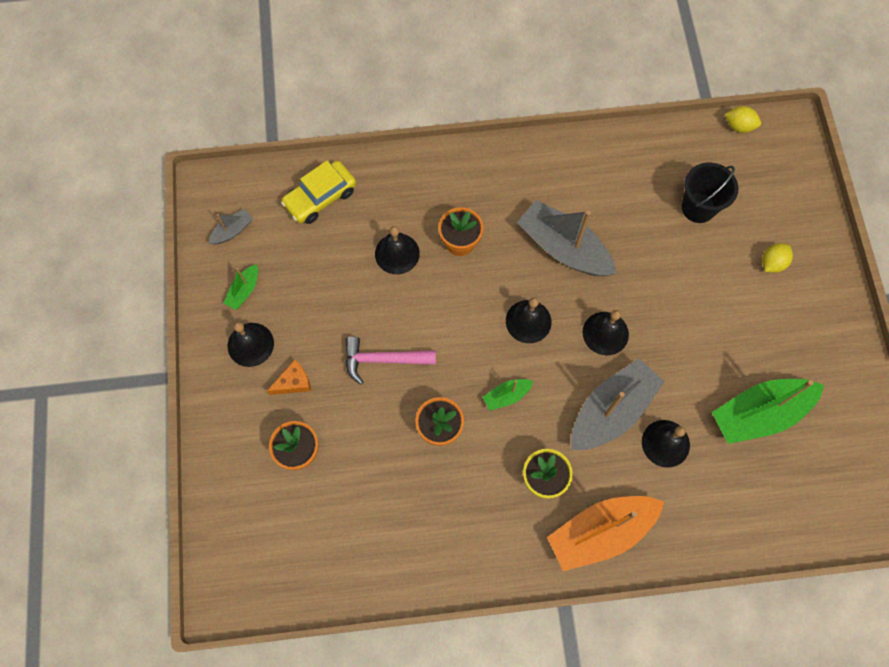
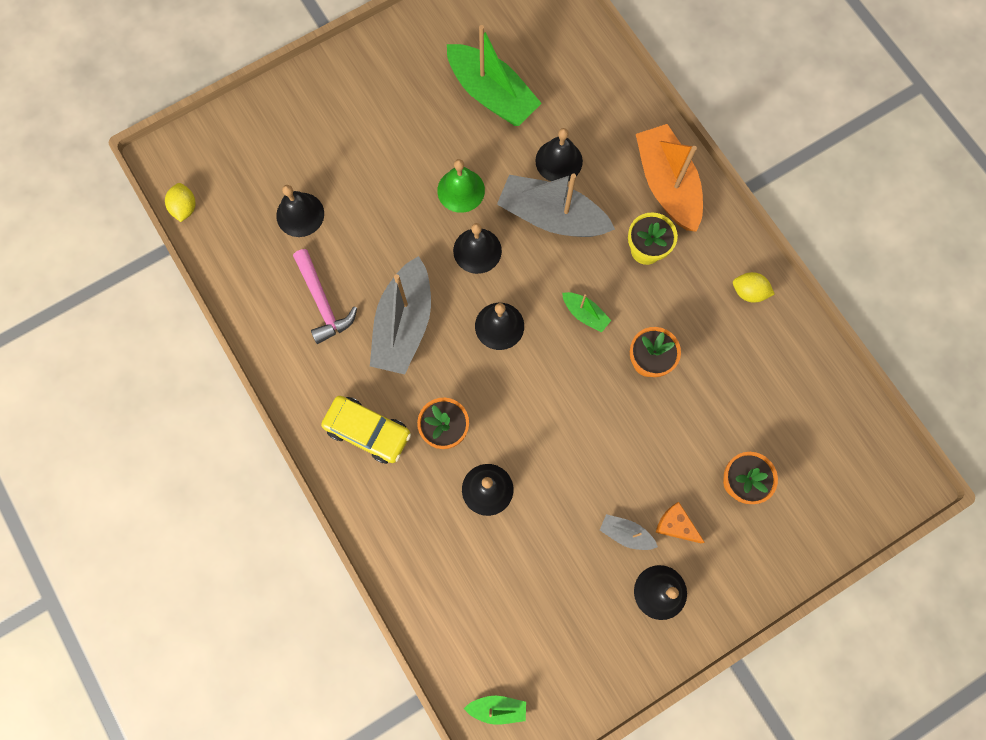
camera: 115 degrees left, 5 degrees up
grey boat [208,208,253,244] -> grey boat moved to [600,514,658,550]
green boat [223,264,258,310] -> green boat moved to [464,696,526,725]
yellow car [281,161,356,224] -> yellow car moved to [321,396,411,464]
pink hammer [345,336,436,385] -> pink hammer moved to [293,249,357,344]
orange boat [547,496,664,571] -> orange boat turned 150 degrees counterclockwise [636,124,703,232]
black bucket [682,163,738,223] -> black bell [276,185,324,237]
yellow lemon [762,243,793,273] -> yellow lemon moved to [733,272,775,303]
none -> green bell [437,159,485,213]

